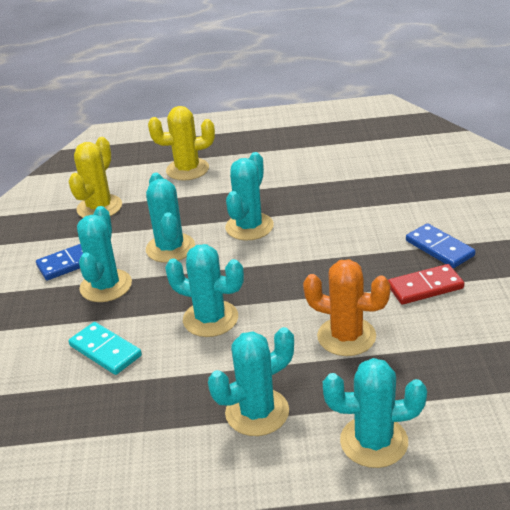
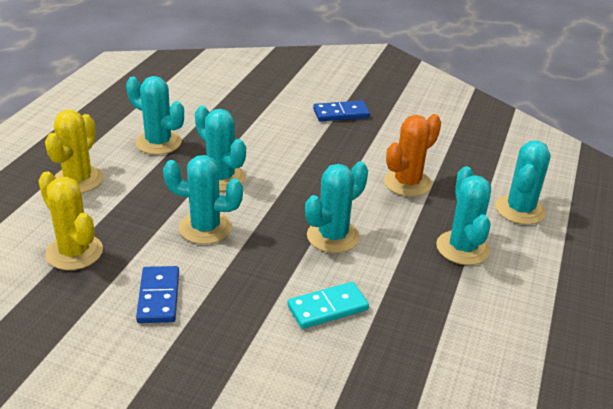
camera: 70 degrees left, 0 degrees up
turquoise cactus [77,206,132,302] -> turquoise cactus moved to [126,76,184,155]
red domino [388,264,464,305] -> none

